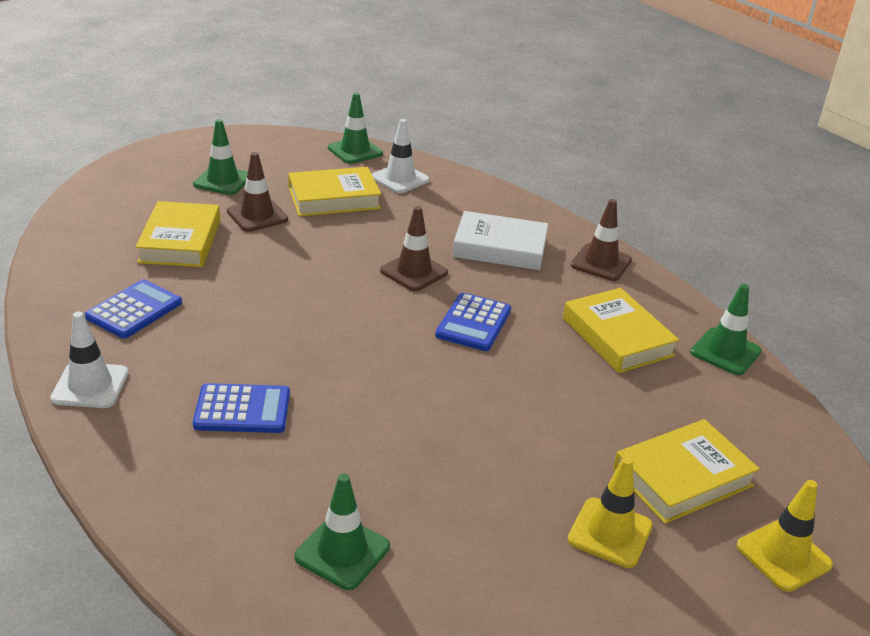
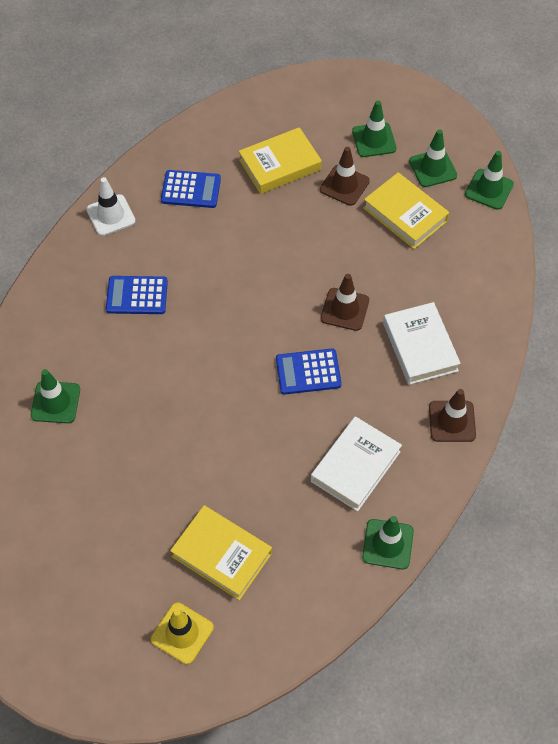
camera: 65 degrees right, 25 degrees up
blue calculator [193,383,290,433] -> blue calculator turned 120 degrees clockwise [106,276,168,314]
white traffic cone [372,119,430,193] -> none
yellow book [563,288,679,373] -> white book [311,416,402,512]
yellow traffic cone [568,457,653,568] -> none
none -> green traffic cone [409,129,457,187]

